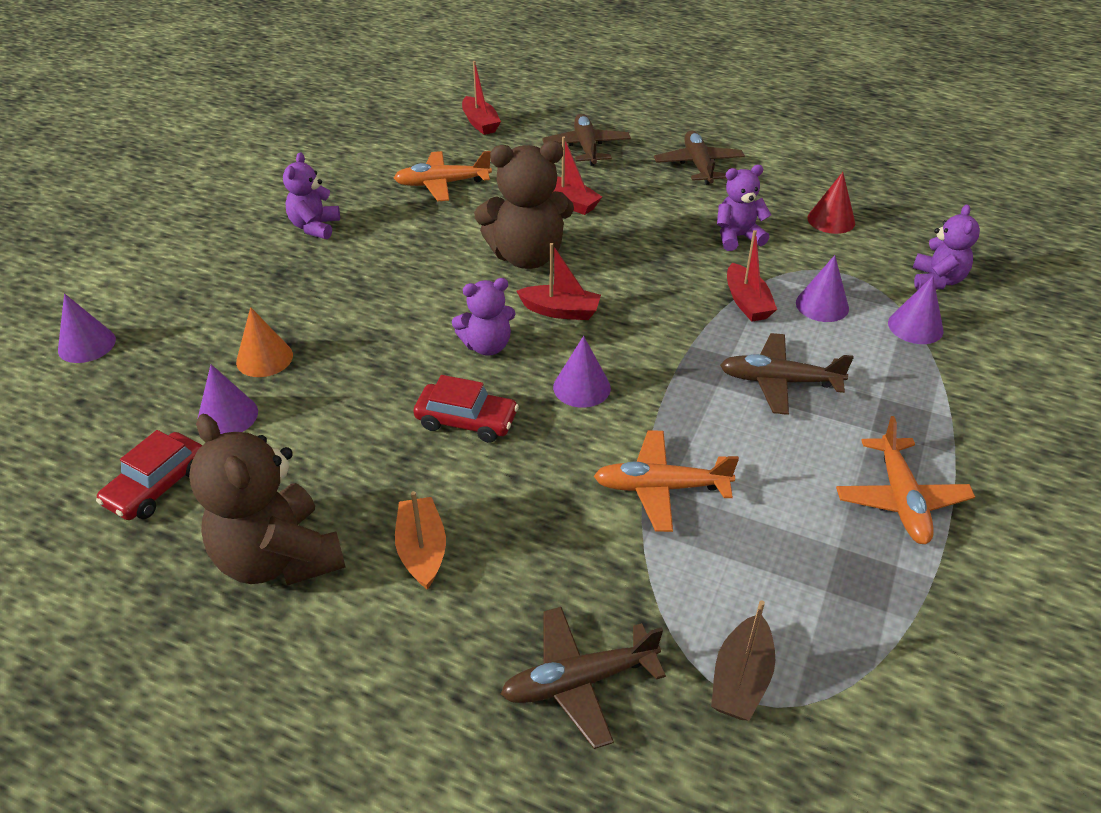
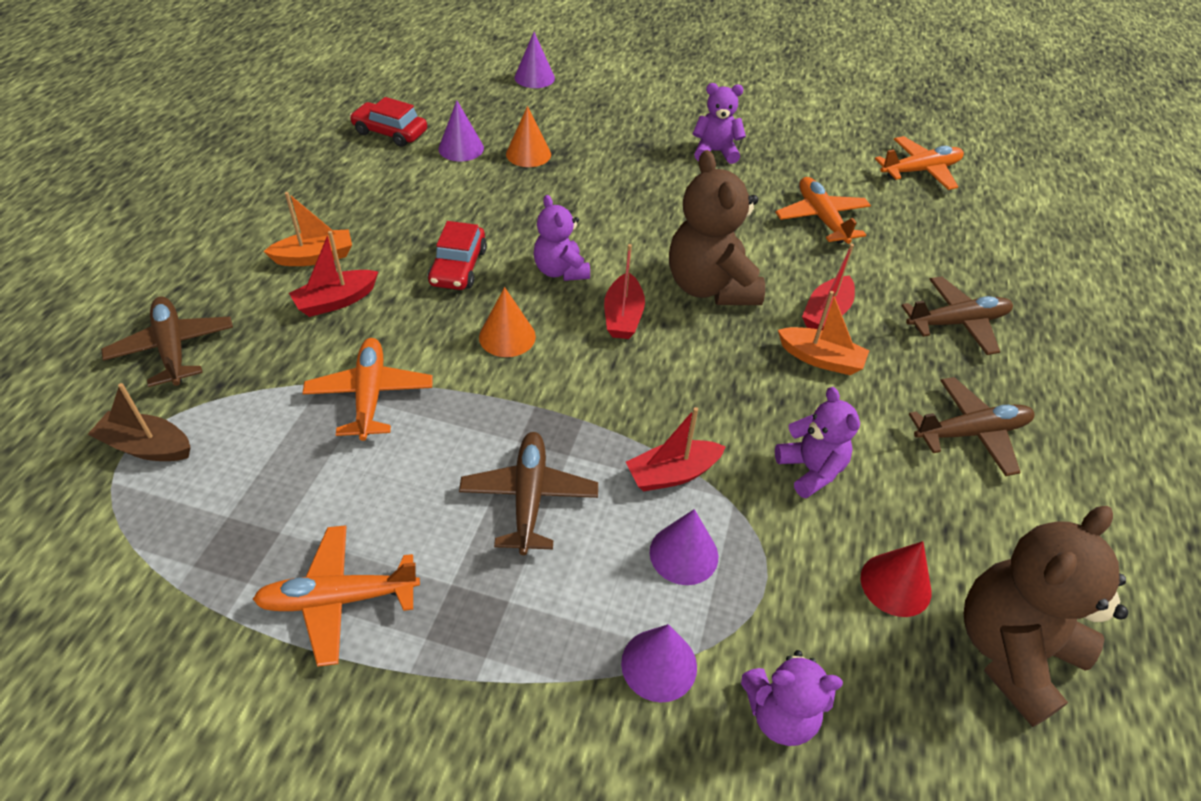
camera: 80 degrees right, 5 degrees up
brown teddy bear [189,414,346,586] -> brown teddy bear moved to [964,506,1128,727]
red boat [462,61,501,135] -> red boat moved to [289,231,378,317]
purple cone [553,336,611,408] -> orange cone [479,287,536,357]
none -> orange boat [778,291,869,375]
none -> orange plane [875,136,964,190]

